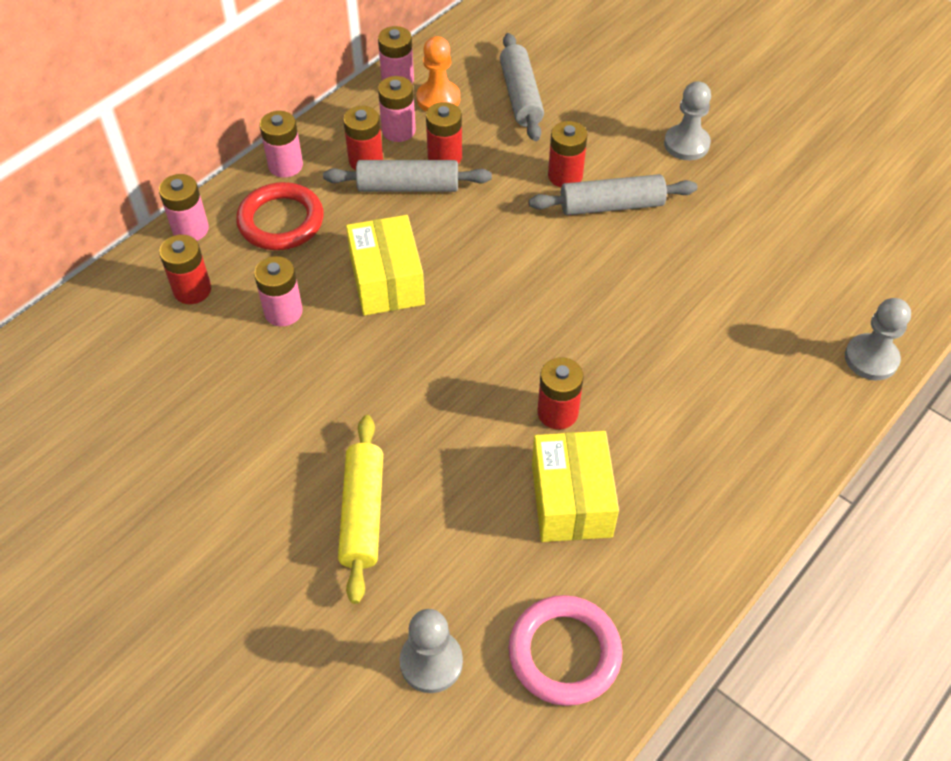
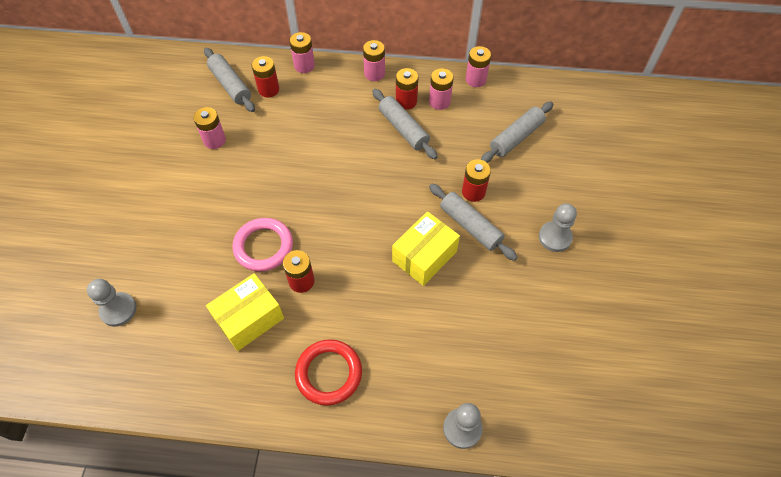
camera: 55 degrees right, 5 degrees up
red ring [236,182,324,250] -> red ring moved to [295,339,362,405]
pink battery [254,256,303,327] -> pink battery moved to [193,107,226,149]
yellow rolling pin [338,415,383,604] -> none
yellow box [346,215,425,316] -> yellow box moved to [392,212,460,286]
orange pawn [417,36,460,112] -> none
red battery [426,102,462,164] -> none
pink ring [508,595,622,706] -> pink ring moved to [232,218,293,272]
none -> grey rolling pin [204,48,255,112]

